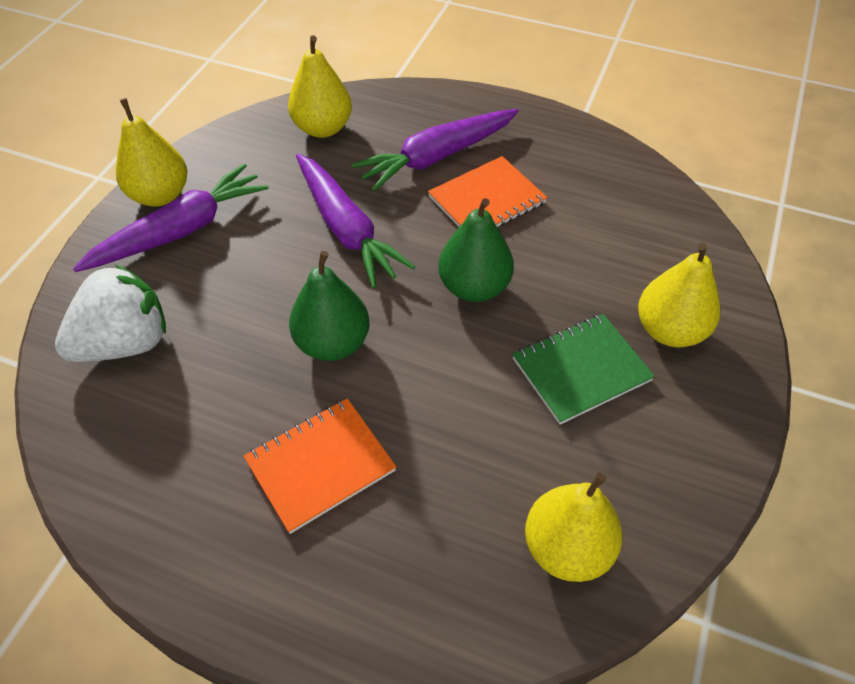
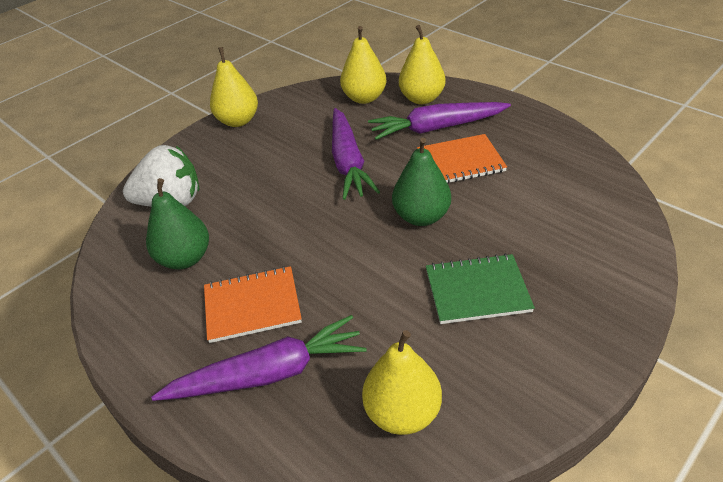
camera: 25 degrees right, 10 degrees down
purple carrot [73,164,269,272] -> purple carrot moved to [151,315,367,401]
green pear [289,251,370,361] -> green pear moved to [146,178,209,269]
yellow pear [638,243,720,347] -> yellow pear moved to [399,25,446,104]

